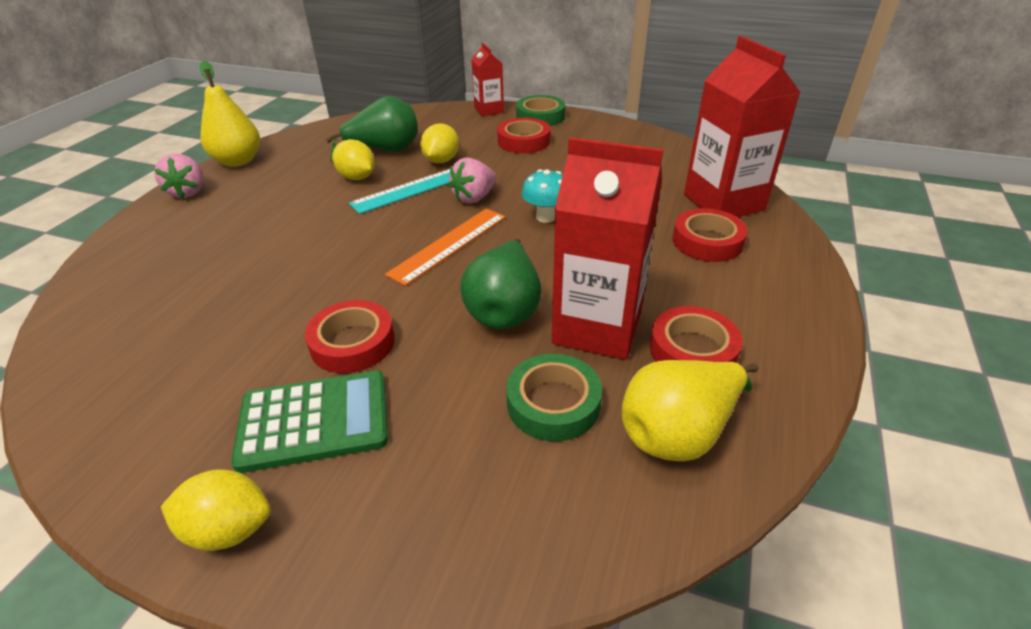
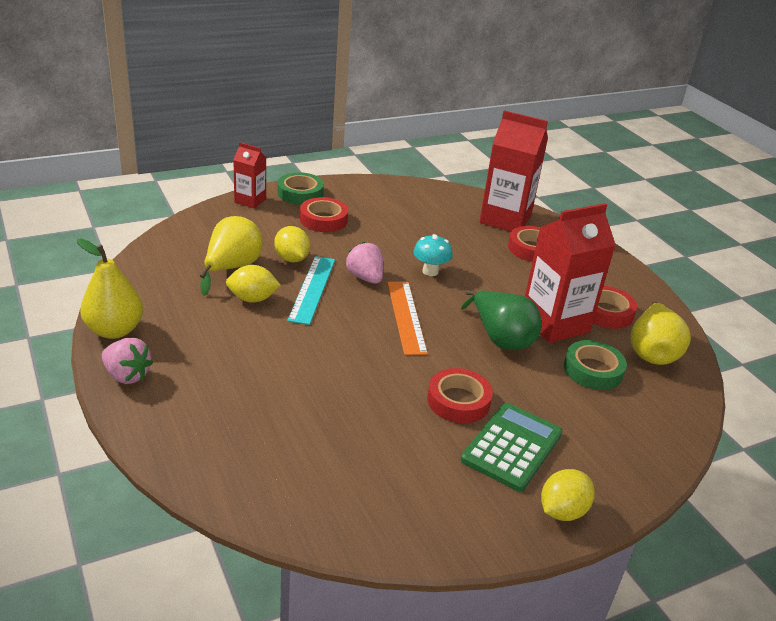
camera: 50 degrees left, 5 degrees down
green pear [326,96,418,162] -> yellow pear [200,216,263,296]
pink strawberry [448,157,496,204] -> pink strawberry turned 150 degrees clockwise [346,242,383,284]

